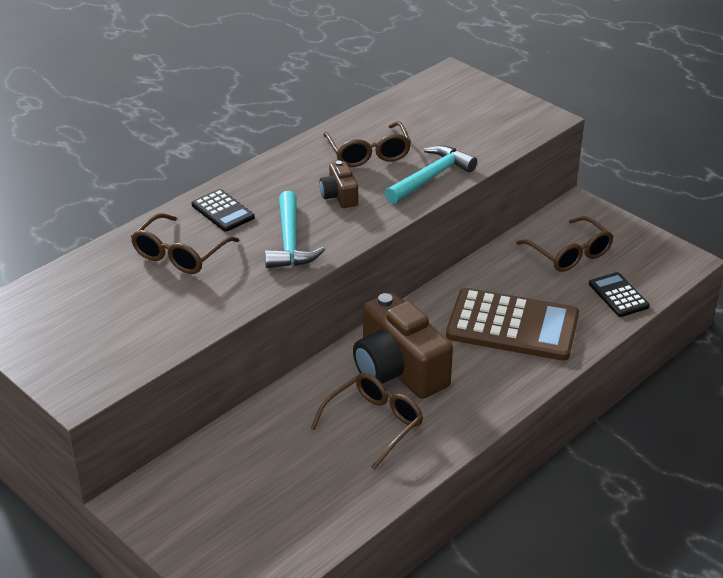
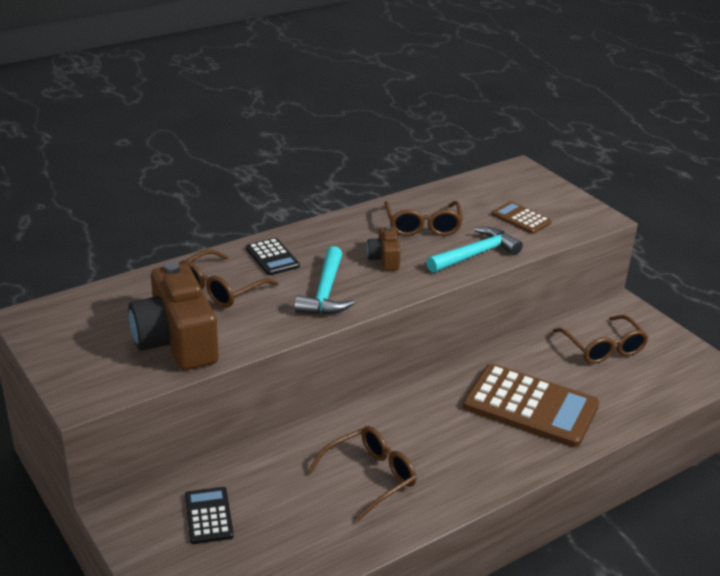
camera: 10 degrees right, 5 degrees down
brown camera [353,292,453,399] -> brown camera moved to [128,262,219,370]
black calculator [589,272,650,317] -> black calculator moved to [185,487,234,544]
none -> brown calculator [492,201,552,234]

